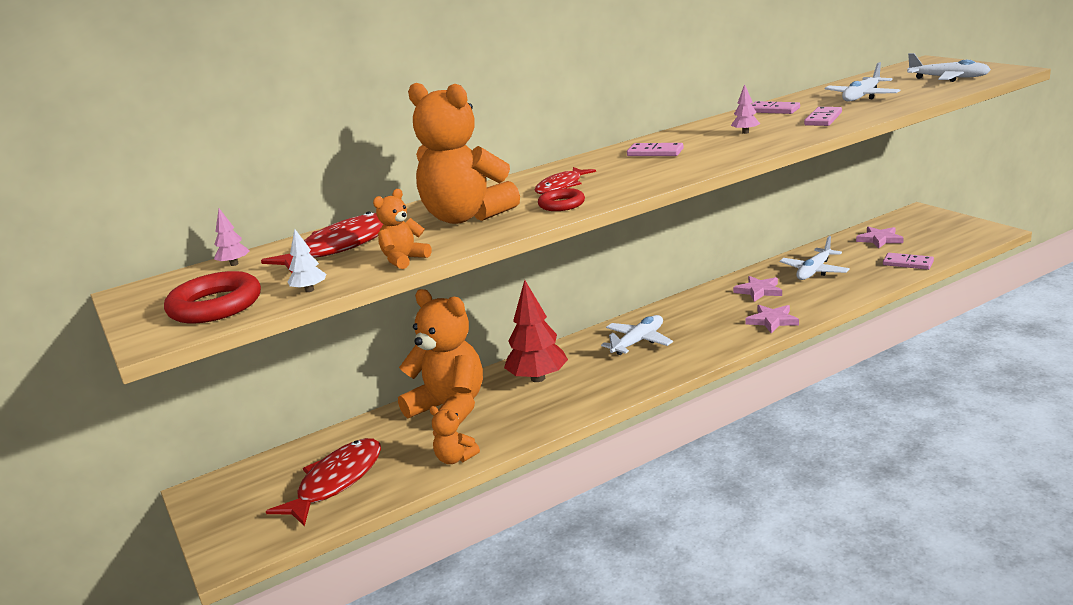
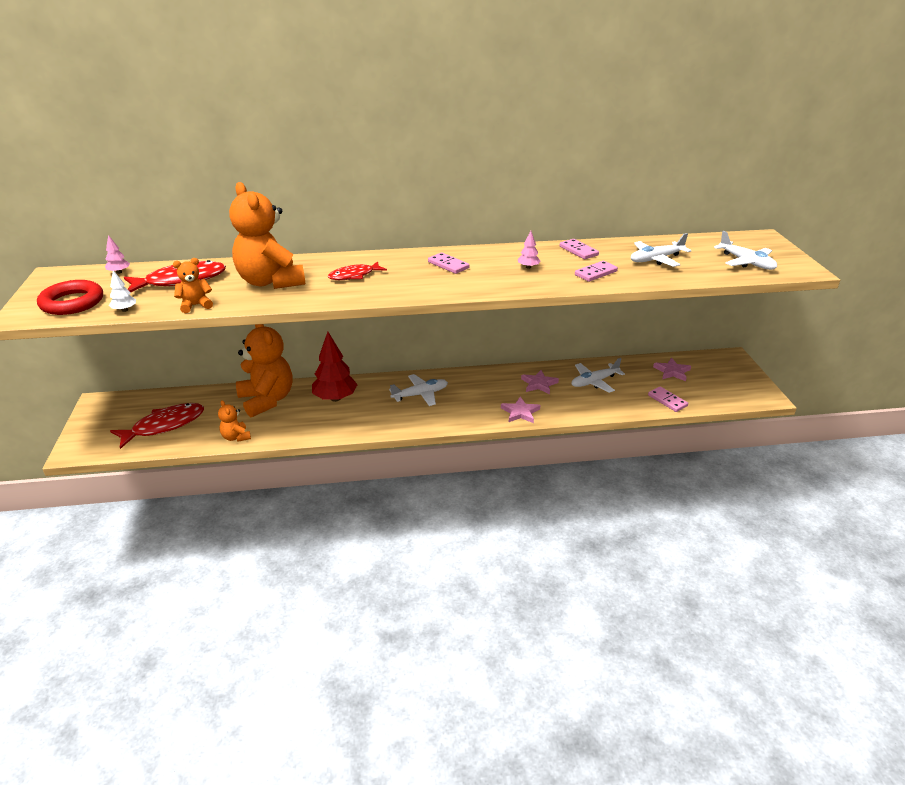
camera: 20 degrees right, 10 degrees up
red ring [538,188,585,211] -> none

